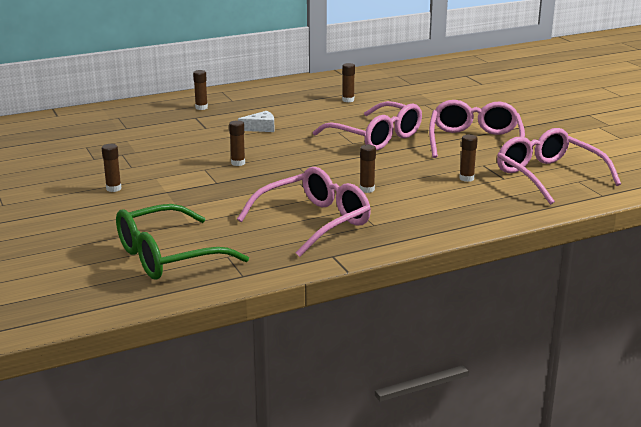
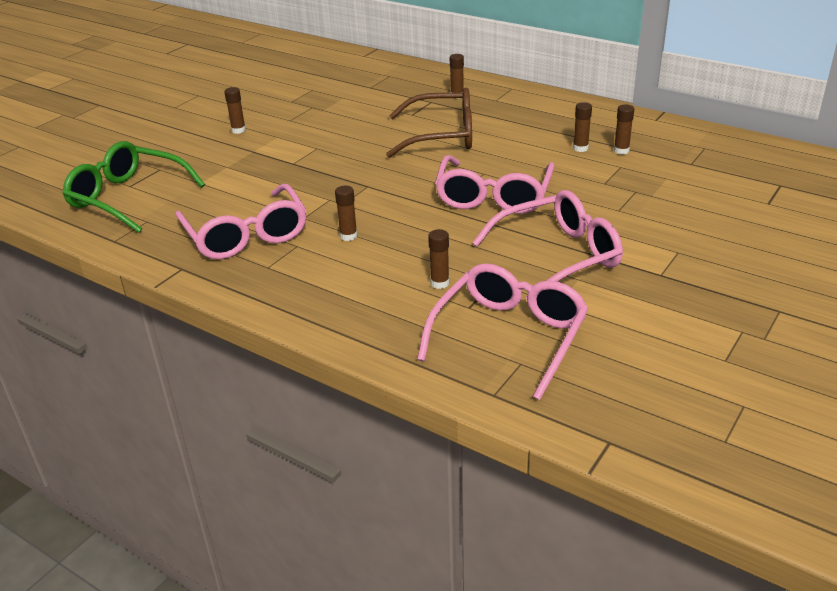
camera: 60 degrees right, 10 degrees up
brown glue stick [229,120,245,166] -> brown glue stick moved to [614,105,634,155]
pink glasses [237,167,371,257] -> pink glasses turned 45 degrees clockwise [175,184,307,259]
white cheese [238,111,274,132] -> brown glasses [386,88,472,158]

